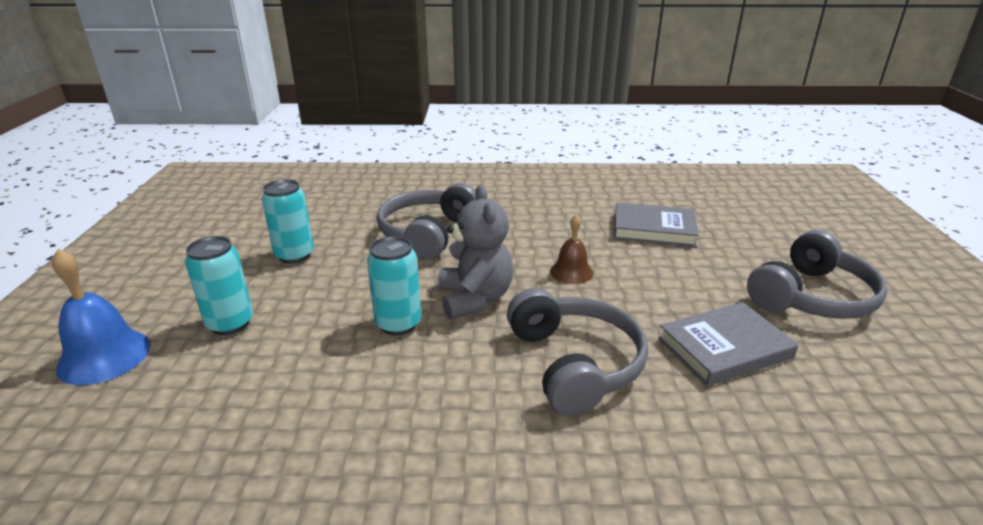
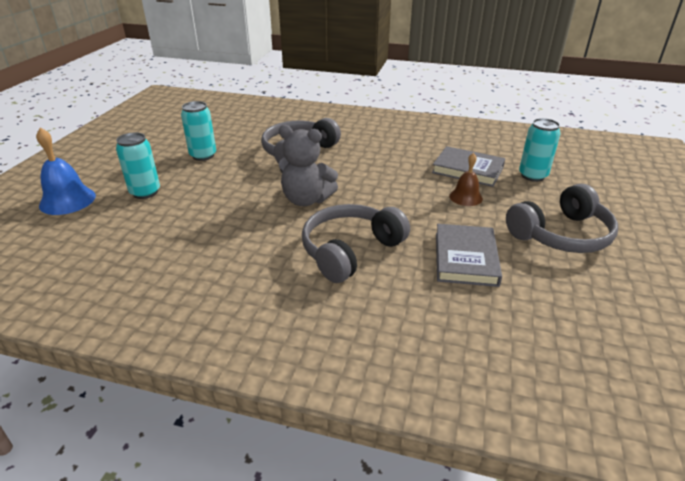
camera: 15 degrees right, 5 degrees up
turquoise can [367,236,421,335] -> turquoise can moved to [519,118,560,182]
grey teddy bear [438,185,513,319] -> grey teddy bear turned 105 degrees clockwise [279,125,338,206]
grey headphones [507,288,648,416] -> grey headphones turned 135 degrees counterclockwise [302,204,410,283]
brown bell [550,214,593,284] -> brown bell moved to [449,153,483,206]
grey book [658,302,799,386] -> grey book turned 75 degrees counterclockwise [436,224,502,287]

